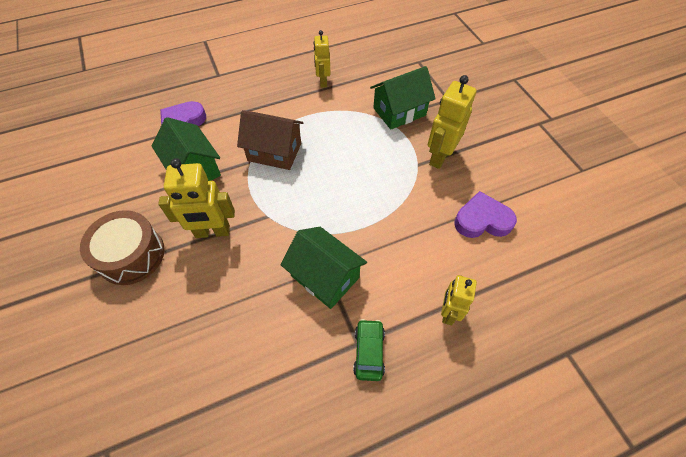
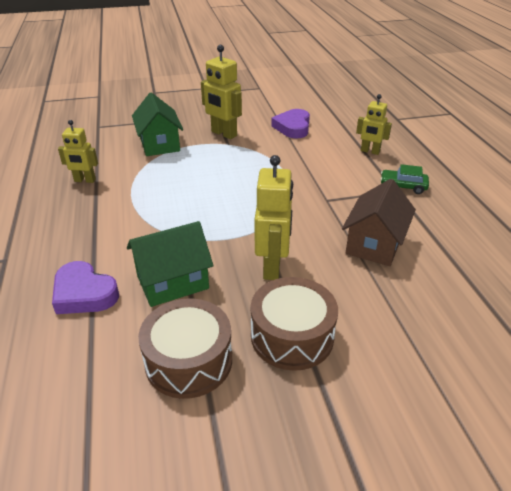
camera: 80 degrees left, 20 degrees down
brown house [237,110,303,170] -> brown house moved to [342,179,416,266]
green house [281,227,367,309] -> none
none -> brown drum [138,298,232,399]

